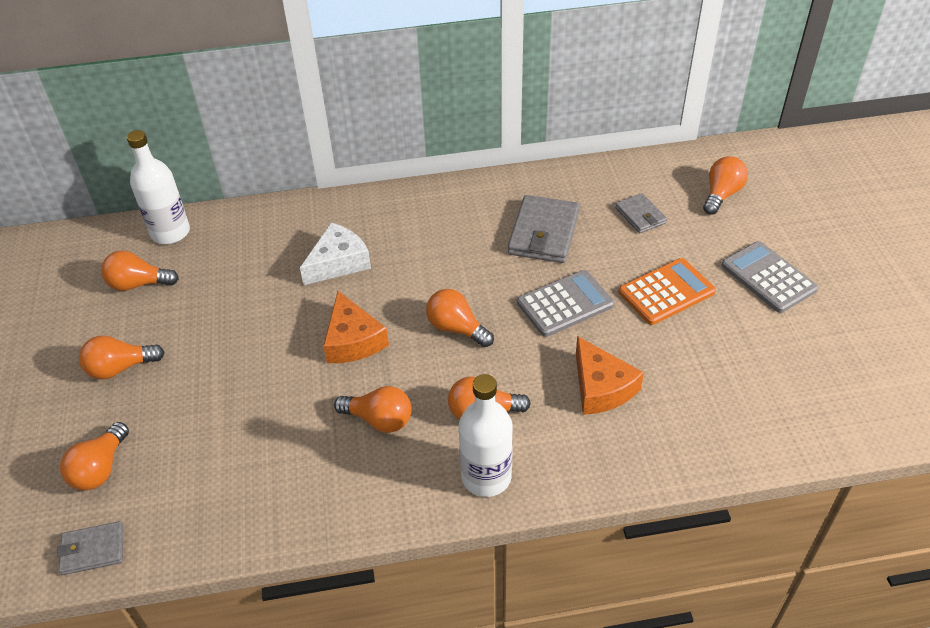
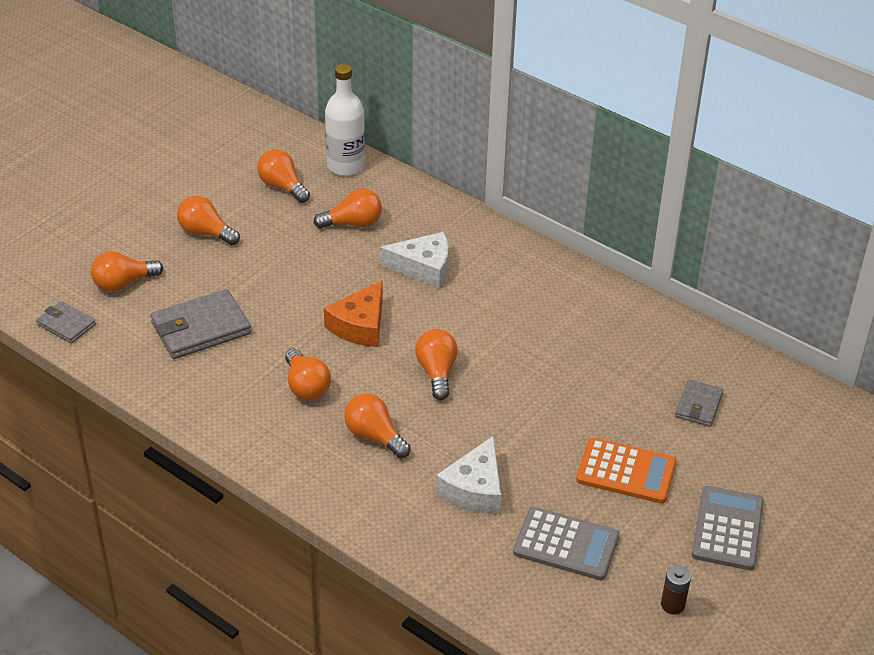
camera: 45 degrees right, 5 degrees down
white bottle [459,374,513,497] -> none
grey wallet [508,195,580,263] -> grey wallet moved to [150,289,251,359]
grey calculator [517,270,614,337] -> grey calculator moved to [513,507,620,580]
orange cheese [576,336,644,415] -> white cheese [436,436,501,514]
orange light bulb [703,156,748,215] -> orange light bulb moved to [313,189,382,229]
none -> brown battery [661,565,691,614]

